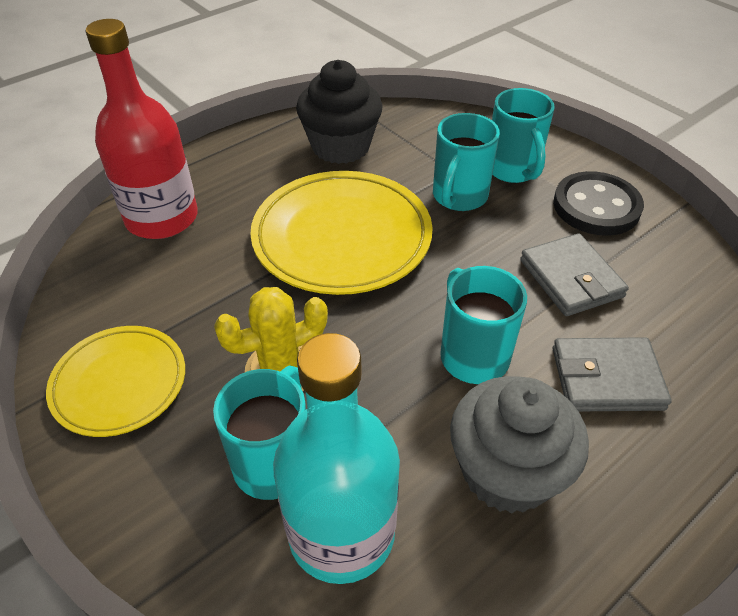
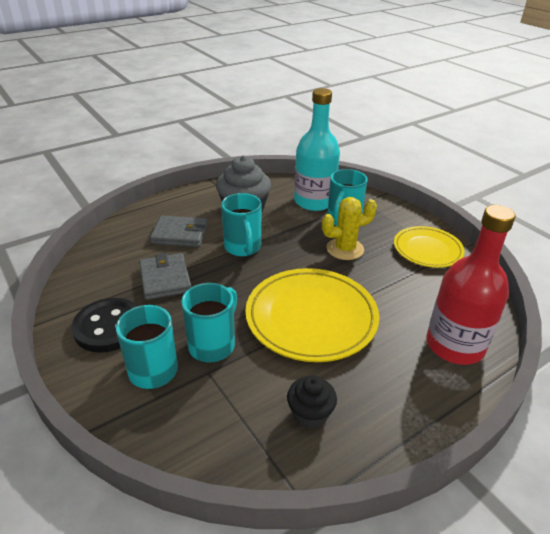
camera: 175 degrees left, 10 degrees down
black cupcake [296,60,383,164] -> black cupcake [287,375,337,429], size x0.58

